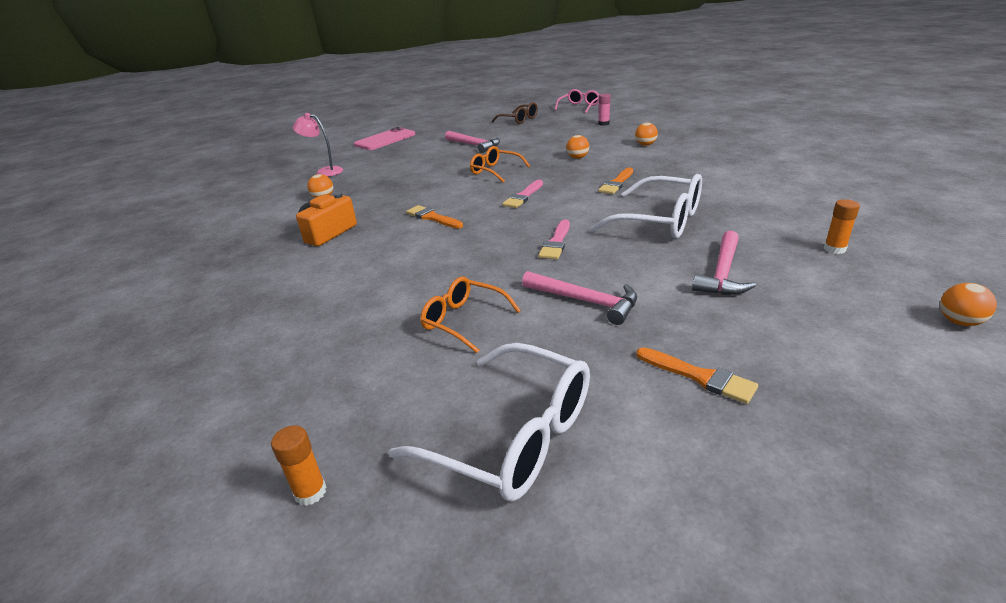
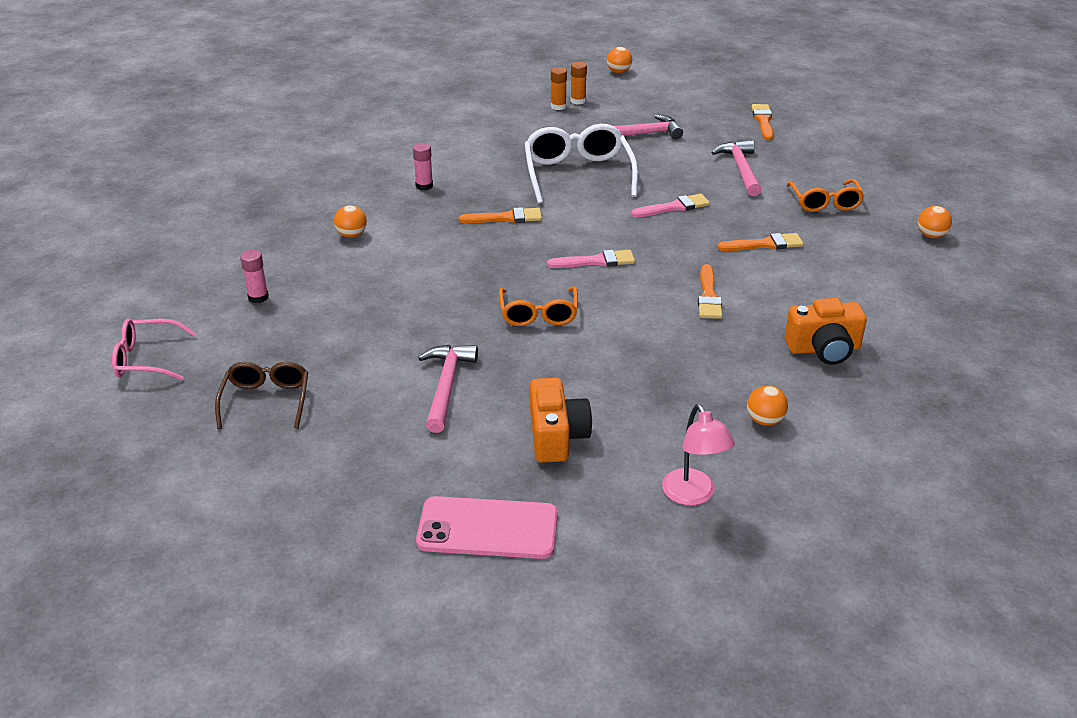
camera: 130 degrees left, 5 degrees up
orange glue stick [271,425,326,506] -> orange glue stick moved to [570,62,587,105]
white glasses [388,343,590,502] -> none
orange ball [566,135,589,159] -> orange ball moved to [918,206,952,238]
none -> pink glue stick [413,143,433,190]
none -> orange camera [530,378,592,463]
none -> orange brush [717,233,803,251]

